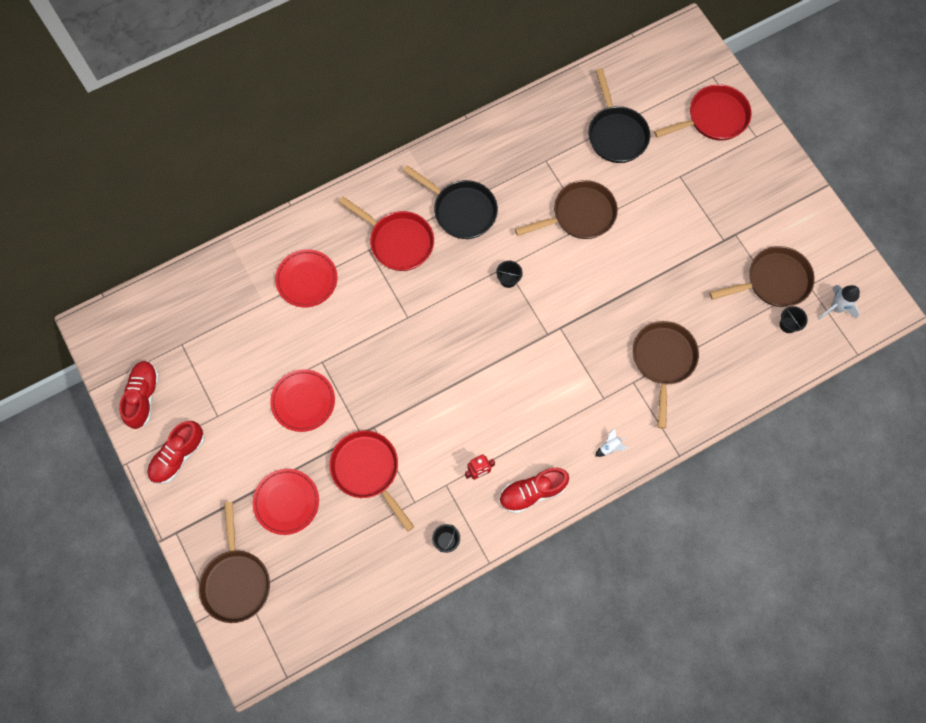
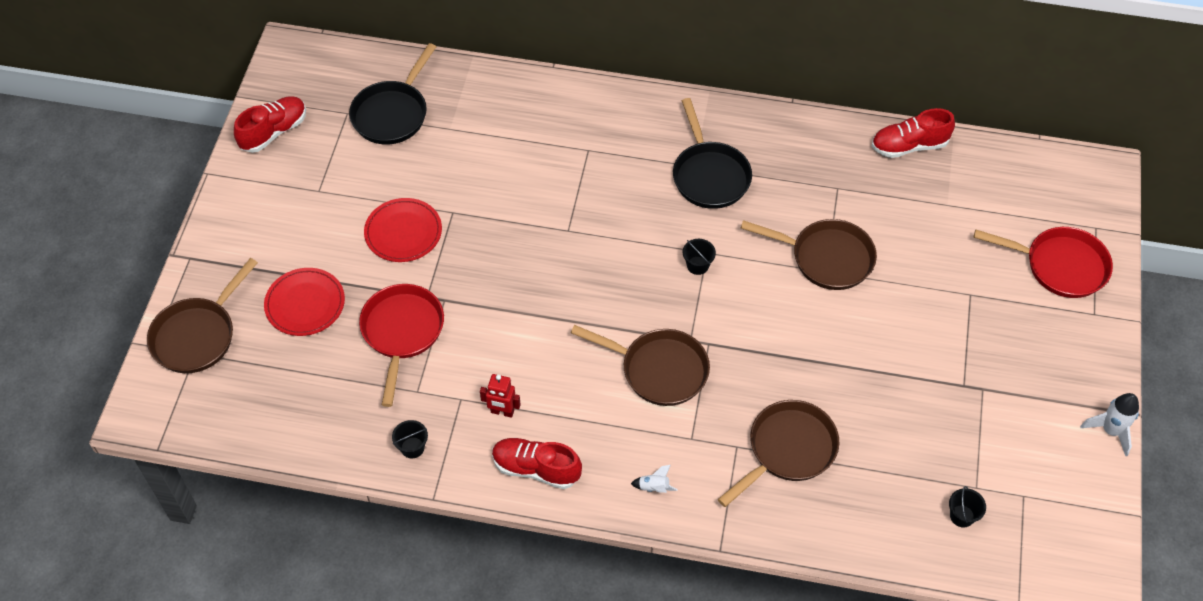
camera: 40 degrees right, 15 degrees down
red shoe [147,421,205,484] -> red shoe moved to [872,108,955,158]
red plate [275,249,337,307] -> none
red pan [339,196,434,271] -> none
black pan [588,68,650,163] -> black pan moved to [349,43,436,145]
brown pan [709,246,815,307] -> brown pan moved to [571,325,710,406]
white rocket [818,285,860,320] -> white rocket moved to [1080,393,1139,456]

